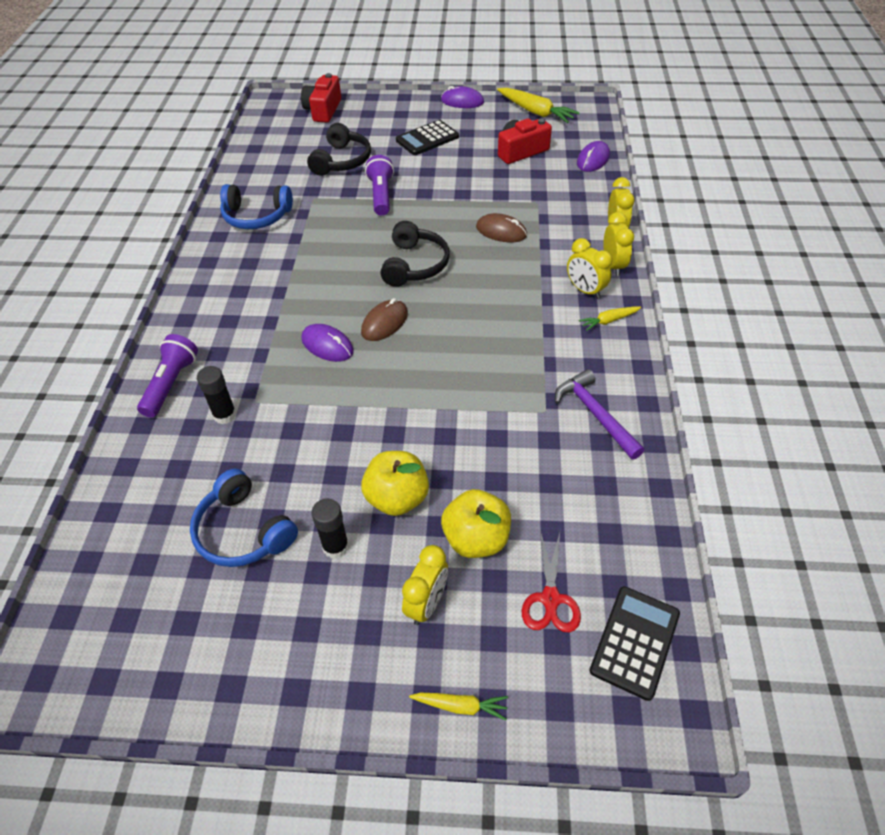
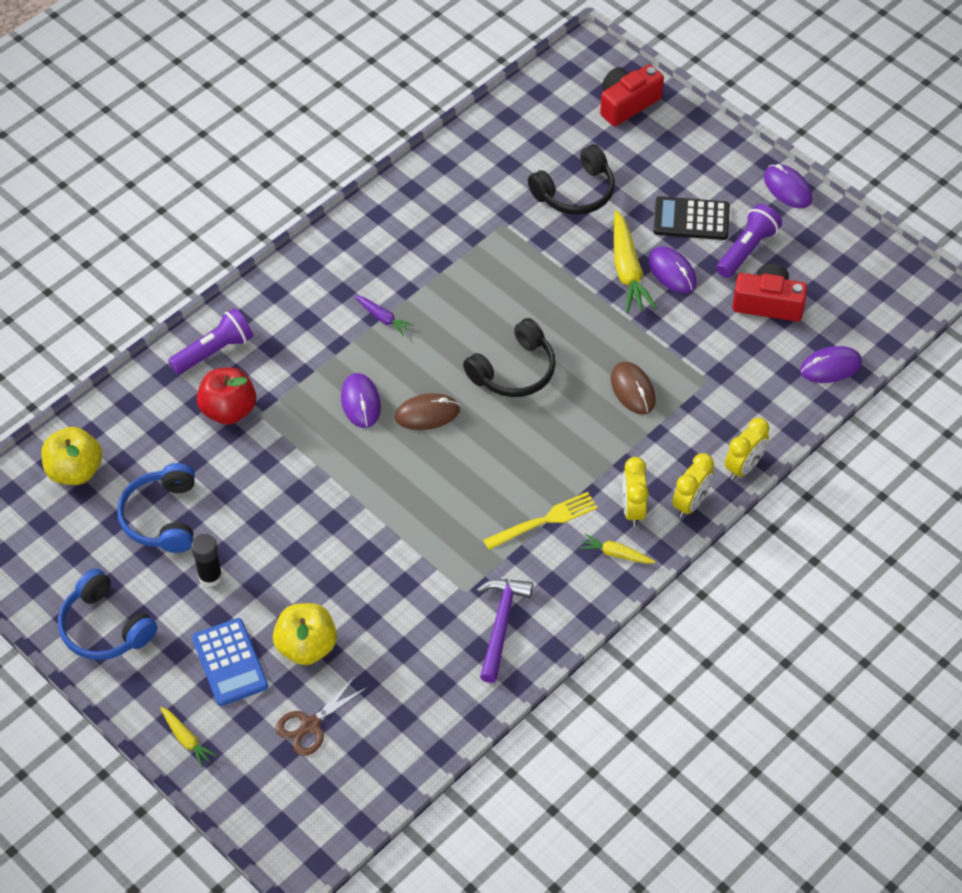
camera: 40 degrees right, 5 degrees up
black glue stick [197,366,237,424] -> red apple [197,368,256,425]
blue headphones [220,184,293,229] -> blue headphones moved to [58,569,157,660]
yellow apple [361,451,429,516] -> yellow apple moved to [41,427,102,485]
purple flashlight [365,155,394,216] -> purple flashlight moved to [716,204,782,278]
yellow clock [402,545,448,625] -> blue calculator [192,618,268,706]
yellow carrot [497,88,580,123] -> yellow carrot moved to [614,210,657,313]
red scissors [522,531,581,633] -> brown scissors [276,677,368,756]
black calculator [589,586,680,701] -> none
none -> purple carrot [354,295,414,336]
none -> yellow fork [483,492,598,550]
none -> purple mouse [648,246,697,293]

